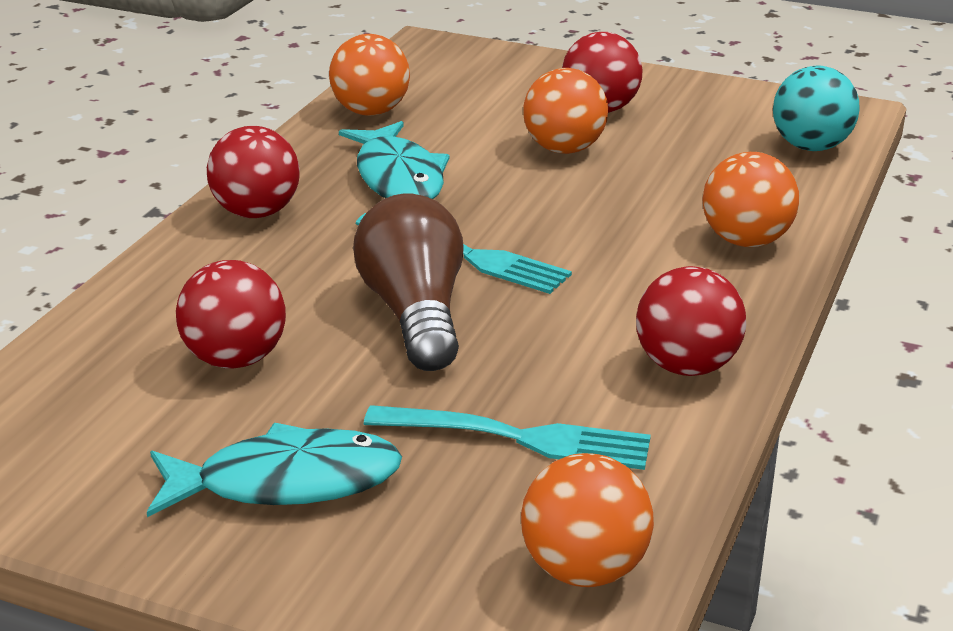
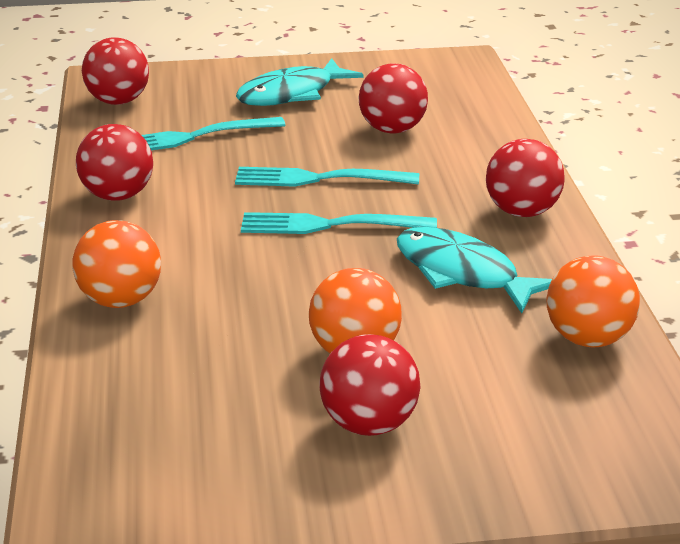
camera: 150 degrees right, 0 degrees up
brown light bulb [353,194,464,371] -> turquoise fork [235,167,419,187]
orange ball [521,453,654,587] -> red ball [82,37,149,105]
turquoise ball [773,66,860,151] -> none

